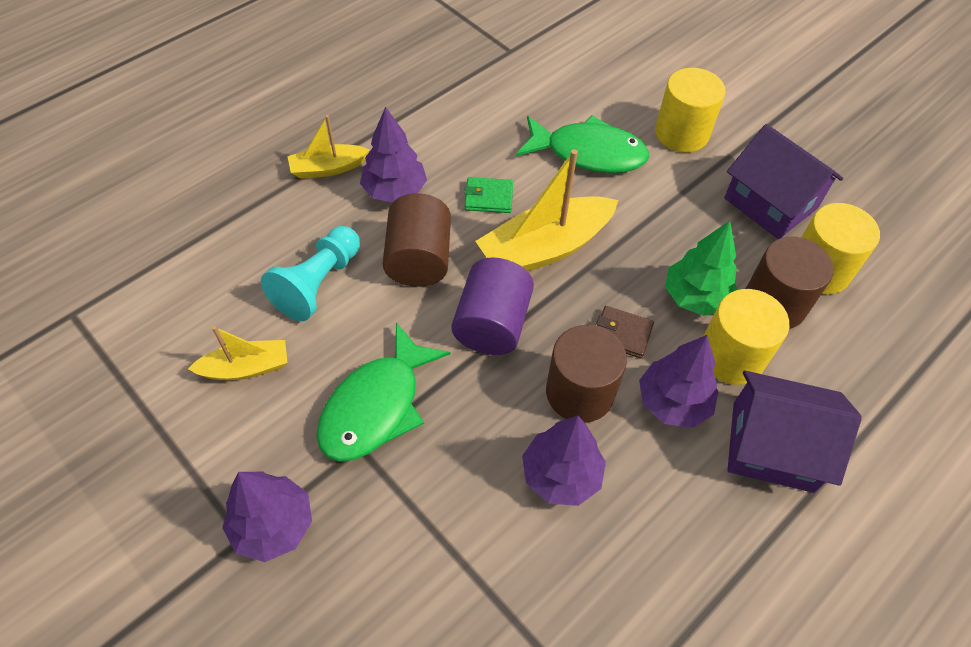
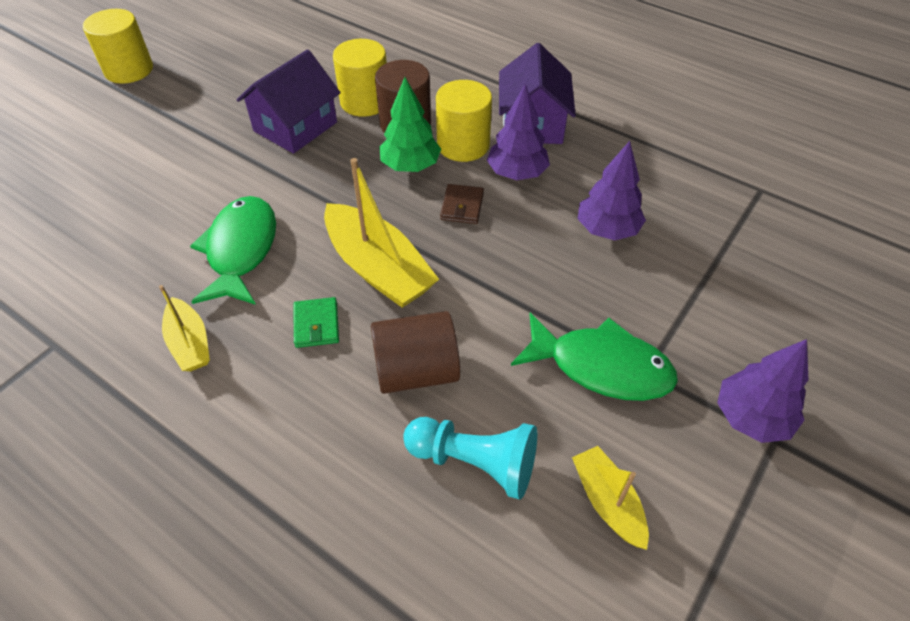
camera: 100 degrees left, 5 degrees down
yellow boat [287,115,369,179] -> yellow boat moved to [159,285,210,371]
purple tree [360,107,427,203] -> none
purple cylinder [451,257,534,355] -> none
brown cylinder [546,325,627,423] -> none
yellow cylinder [655,68,726,153] -> yellow cylinder moved to [83,9,153,84]

